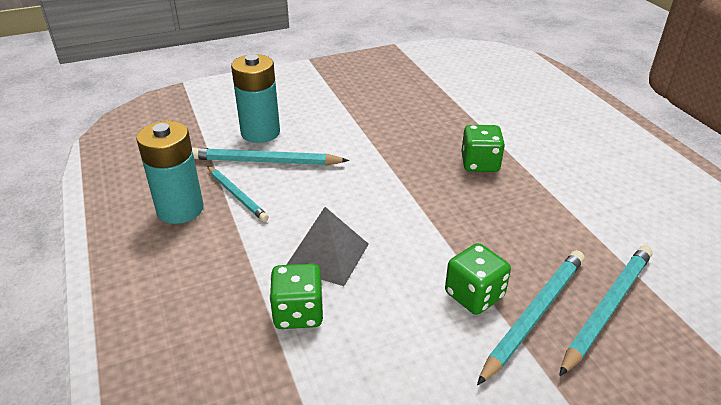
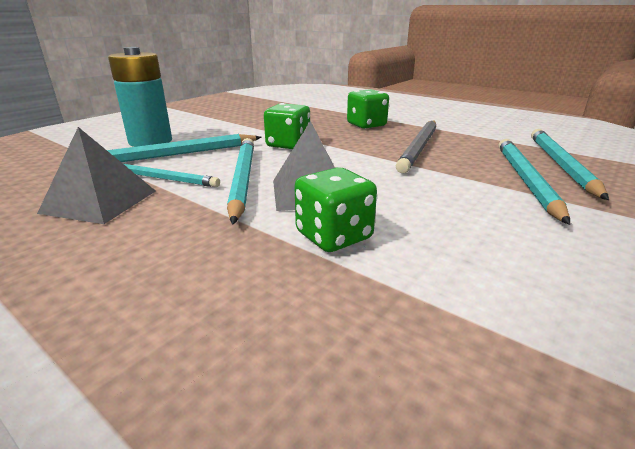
camera: 30 degrees left, 10 degrees down
turquoise battery [136,121,204,224] -> grey pyramid [37,127,155,224]
green dice [445,243,511,315] -> green dice moved to [264,103,310,149]
none -> turquoise pencil [227,138,254,224]
none -> grey pencil [396,120,436,173]

